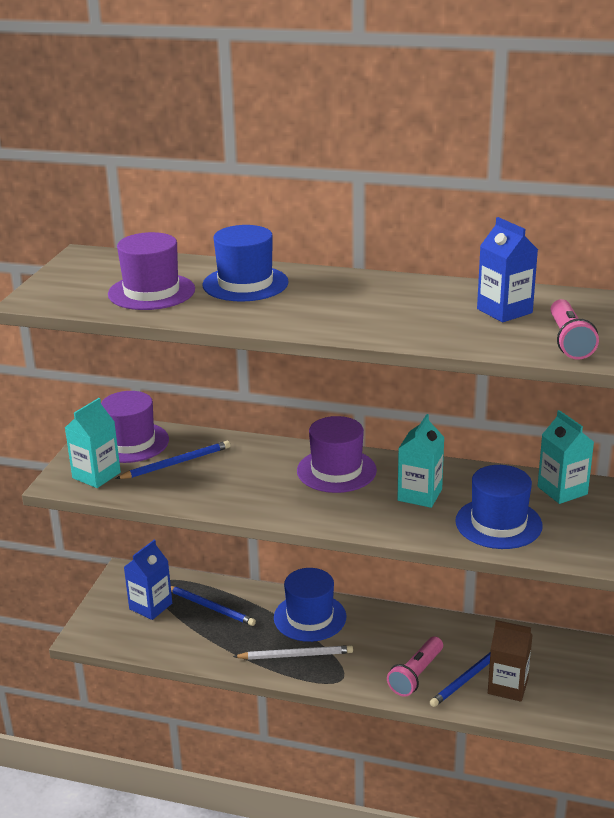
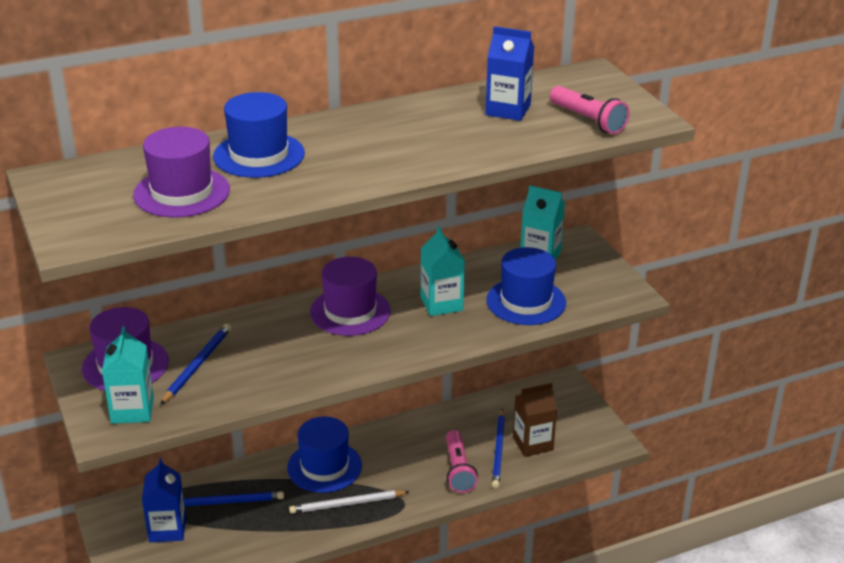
camera: 40 degrees left, 5 degrees up
white pencil [233,645,353,660] -> white pencil turned 150 degrees counterclockwise [289,490,410,514]

